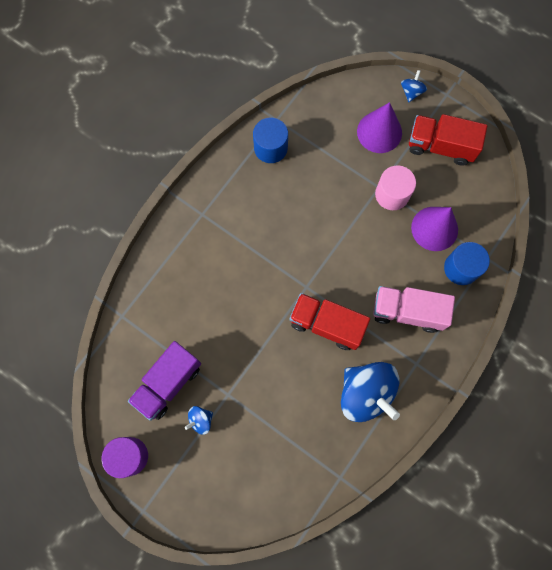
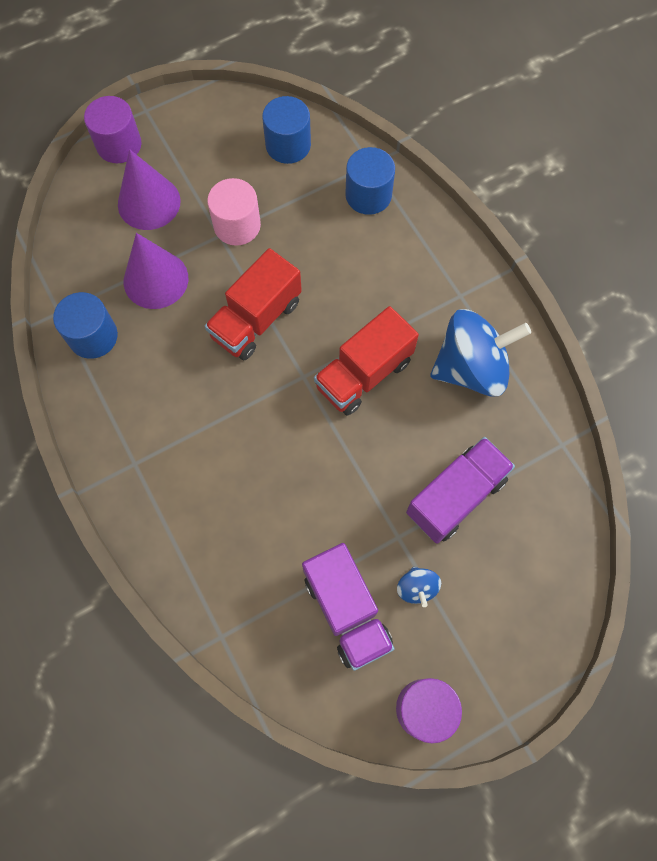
camera: 65 degrees left, 5 degrees down
pink truck [373,286,455,333] -> none
blue spinning top [401,70,427,102] -> purple cylinder [84,96,142,163]
red truck [409,114,487,166] -> red truck moved to [205,248,302,360]
purple cone [411,207,458,251] -> purple cone moved to [124,233,188,309]
none -> blue cylinder [262,96,311,164]
none -> purple truck [406,437,515,544]

